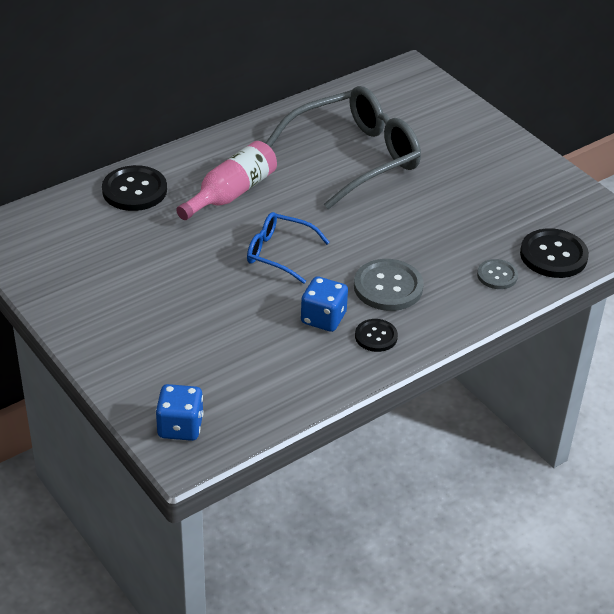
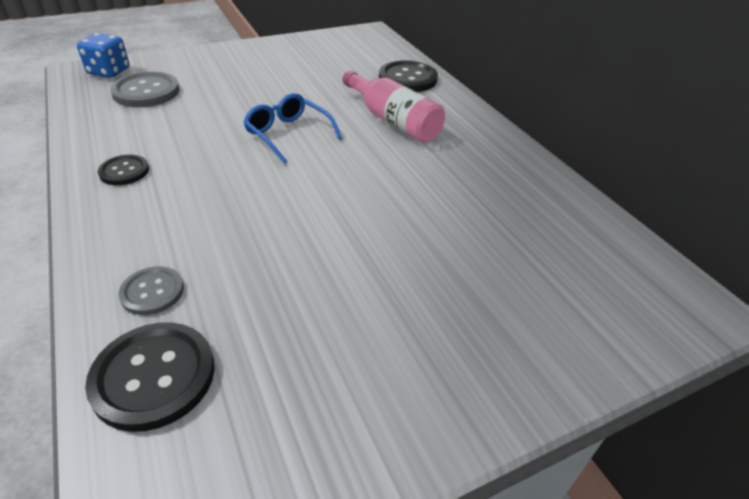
camera: 100 degrees right, 0 degrees up
blue glasses [247,212,330,284] -> blue glasses turned 75 degrees counterclockwise [243,93,342,164]
grey glasses [265,86,421,209] -> none
blue dice [301,276,348,332] -> none
grey button [354,259,424,311] -> grey button moved to [110,72,179,107]

